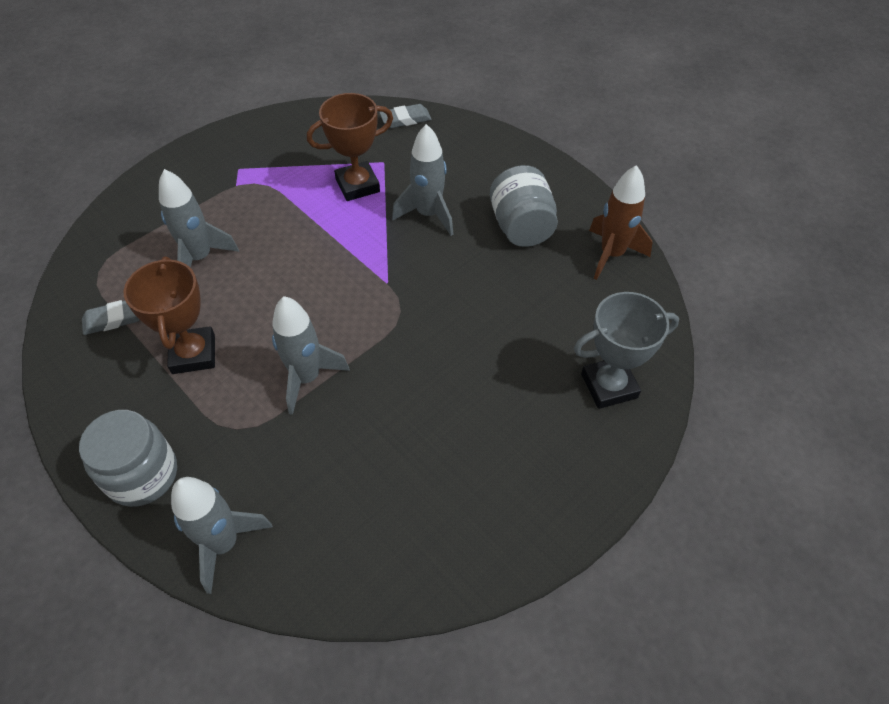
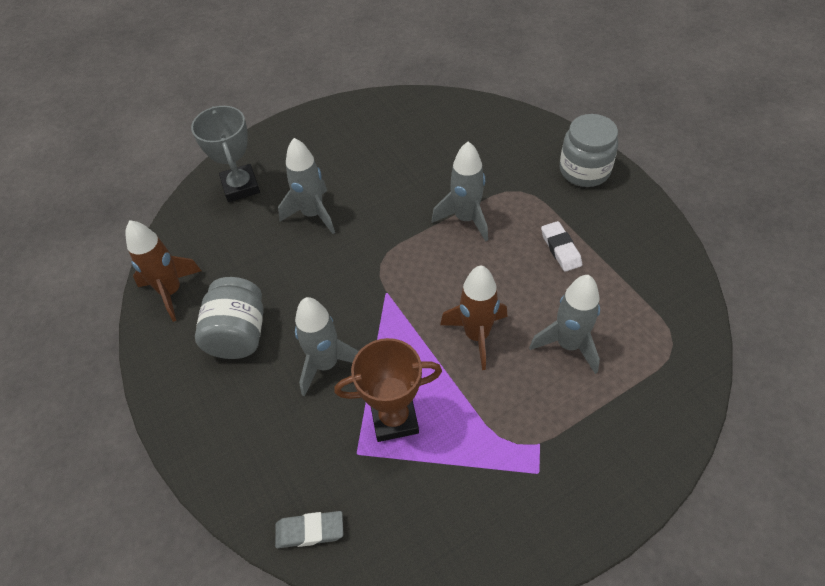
camera: 165 degrees left, 0 degrees up
grey eraser [82,300,139,335] -> none
brown trophy [123,257,215,374] -> white eraser [541,221,582,272]
grey rocket [171,477,273,594] -> grey rocket moved to [278,138,335,234]
grey trophy [574,292,679,409] -> grey trophy turned 75 degrees clockwise [191,106,260,202]
none -> brown rocket [440,265,508,370]

